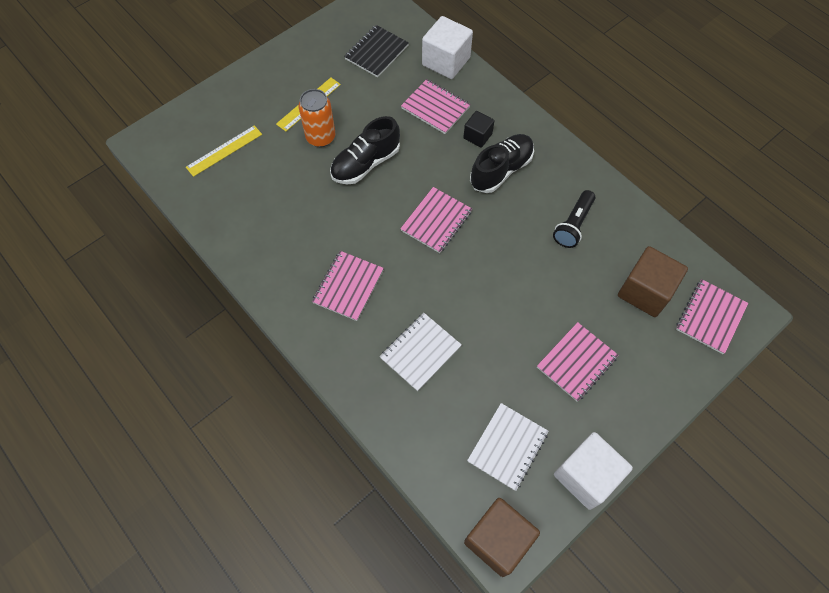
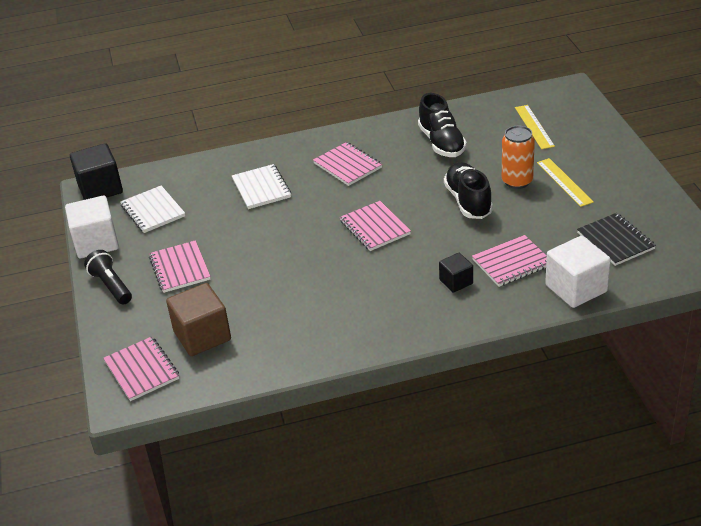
camera: 120 degrees right, 25 degrees down
brown cube [464,498,540,577] -> black cube [70,143,123,200]
black shoe [470,134,534,193] -> black shoe moved to [418,93,467,157]
black flashlight [553,190,595,248] -> black flashlight moved to [84,250,132,304]

